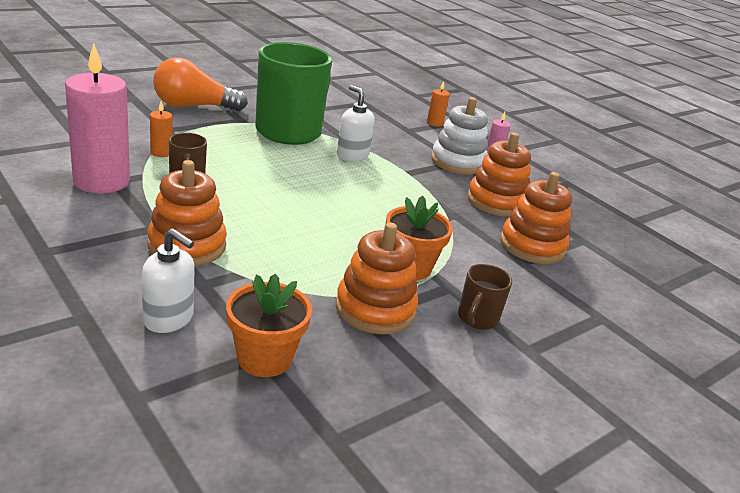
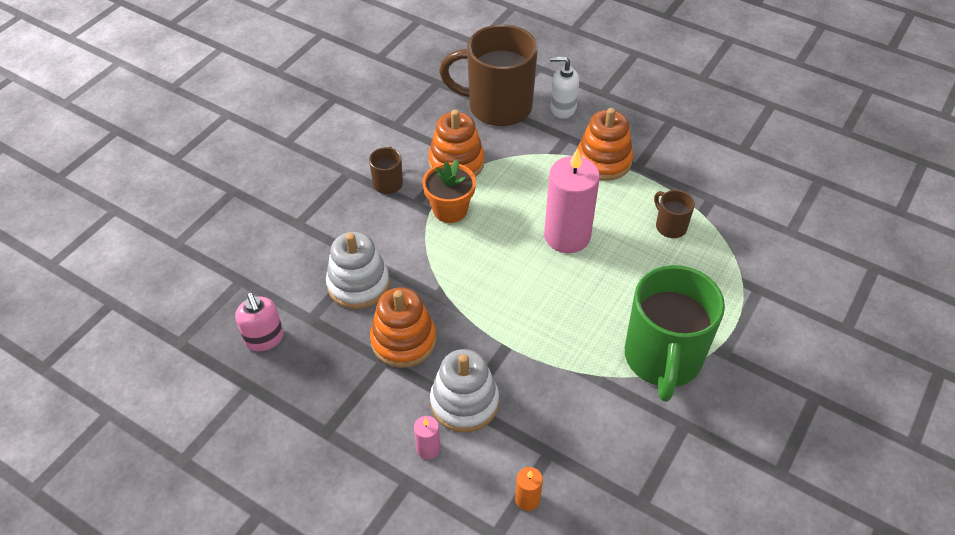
camera: 165 degrees right, 20 degrees up
pink candle [65,43,130,194] -> pink candle moved to [544,148,600,253]
orange candle [150,101,172,157] -> none
orange light bulb [153,58,248,111] -> none
orange flower pot [226,273,312,377] -> brown mug [439,24,538,126]
white soap dispenser [337,85,374,162] -> none
orange stacking toy [500,172,572,264] -> white stacking toy [326,232,390,309]
none -> pink soap dispenser [235,293,284,351]

